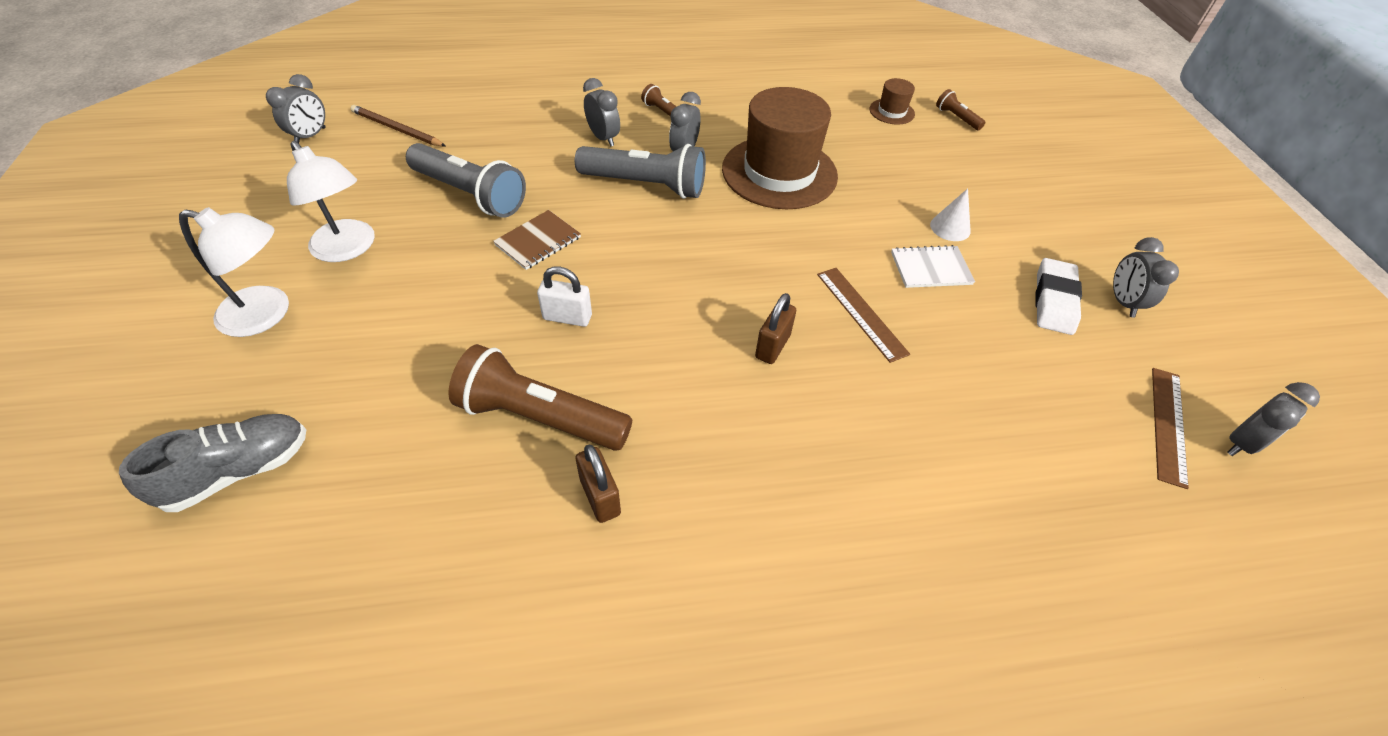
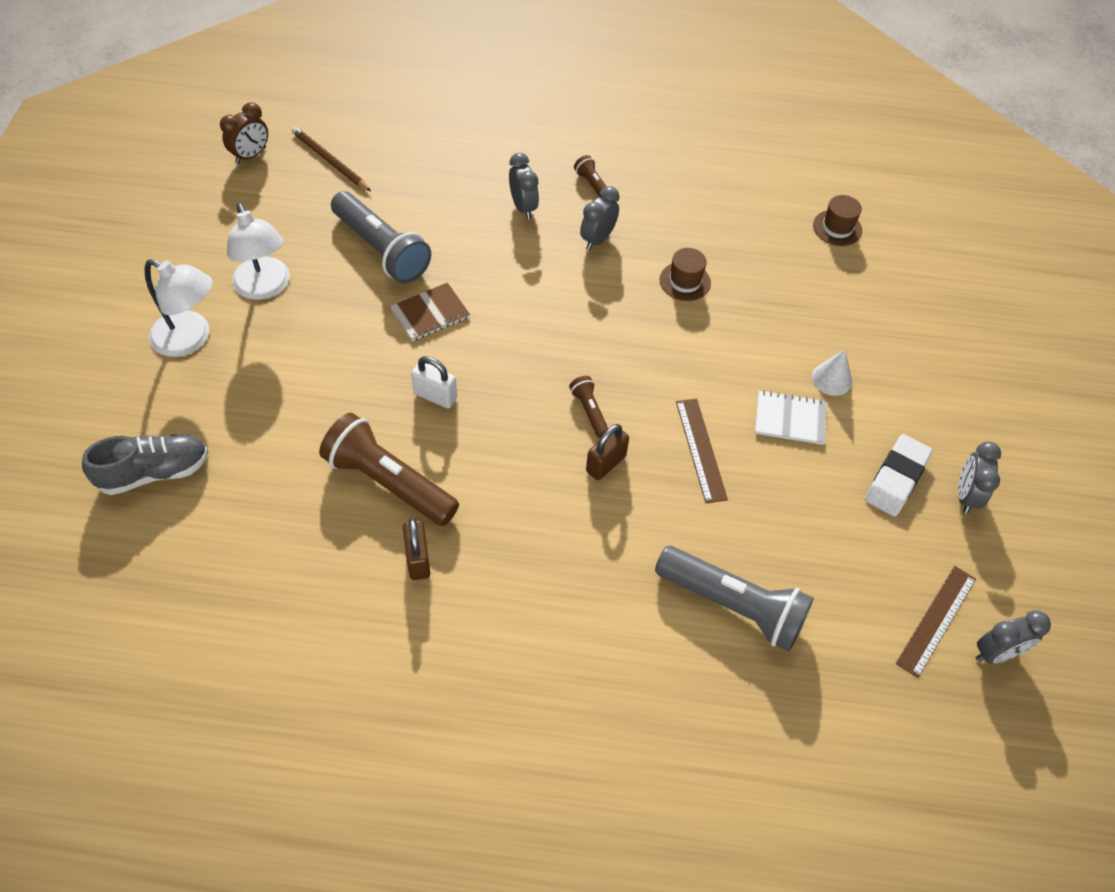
camera: 15 degrees right, 5 degrees up
grey clock [266,74,326,143] -> brown clock [220,102,268,164]
grey flashlight [575,144,706,199] -> grey flashlight moved to [655,546,814,651]
brown hat [722,87,838,209] -> brown hat [660,248,711,301], size x0.44
brown flashlight [936,89,985,130] -> brown flashlight moved to [569,376,608,438]

